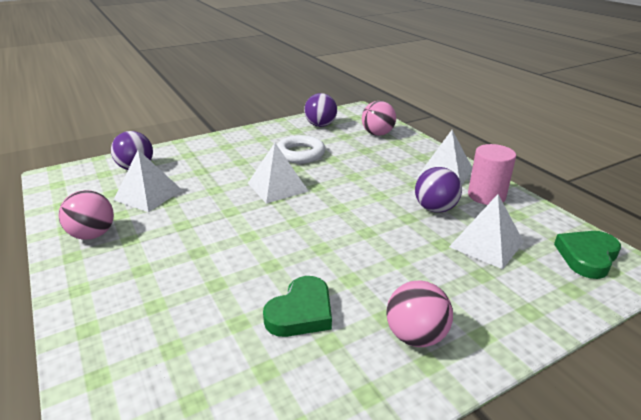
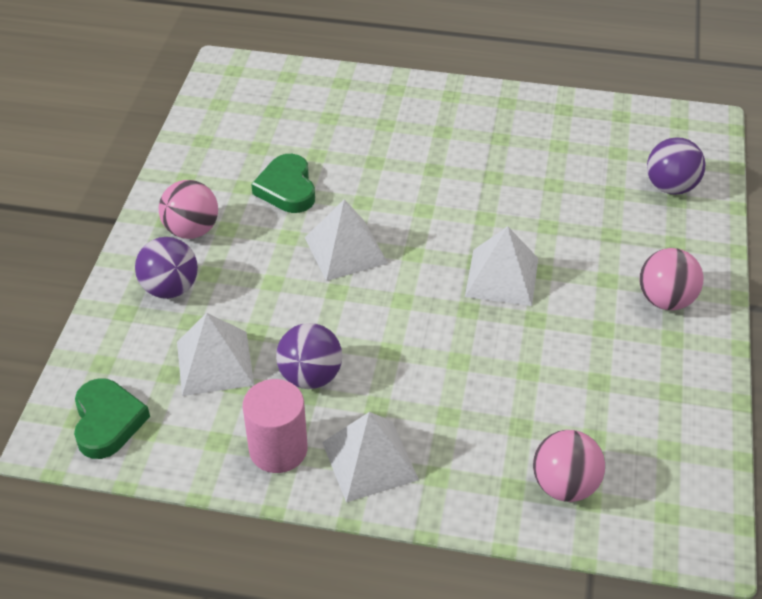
camera: 130 degrees right, 15 degrees up
pink ball [59,190,114,240] -> pink ball moved to [640,248,703,310]
white pyramid [114,150,182,212] -> white pyramid moved to [305,199,388,281]
white ring [277,135,325,163] -> none
purple ball [304,93,337,127] -> purple ball moved to [135,237,198,299]

